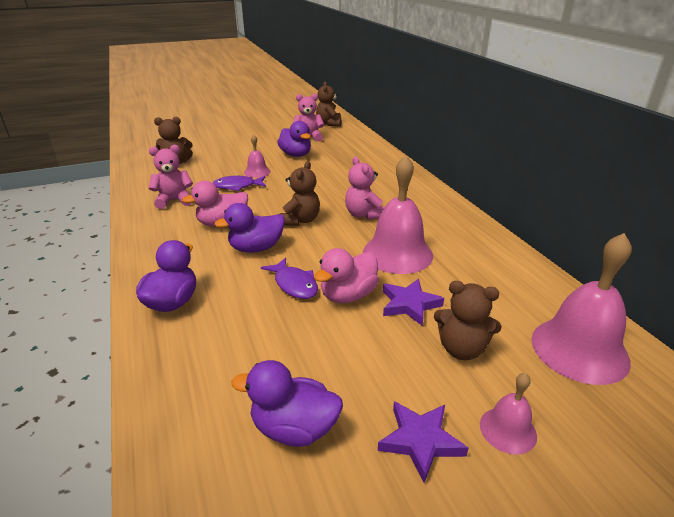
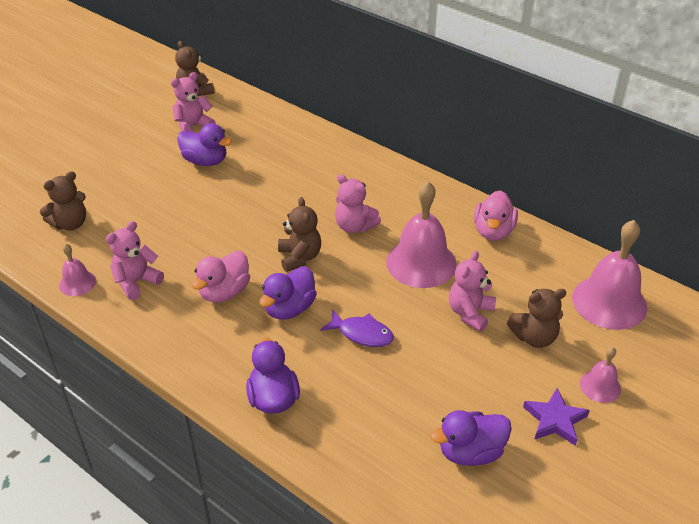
camera: 30 degrees left, 10 degrees up
purple fish [213,176,266,191] -> none
pink bell [244,134,270,178] -> pink bell moved to [59,244,96,296]
pink duck [314,248,379,303] -> pink duck moved to [474,190,518,241]
purple star [383,279,444,326] -> pink teddy bear [449,251,496,332]

